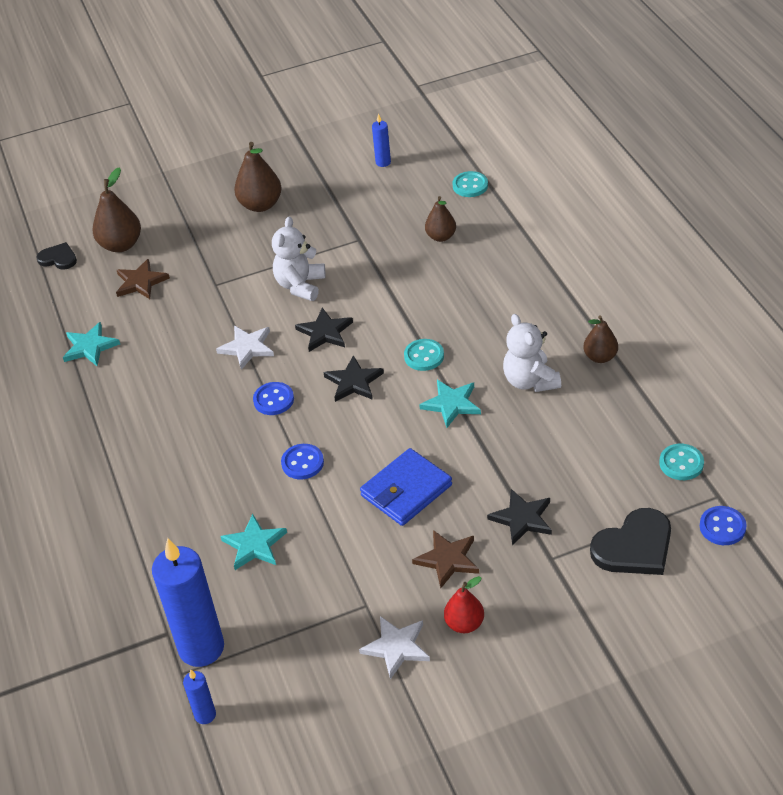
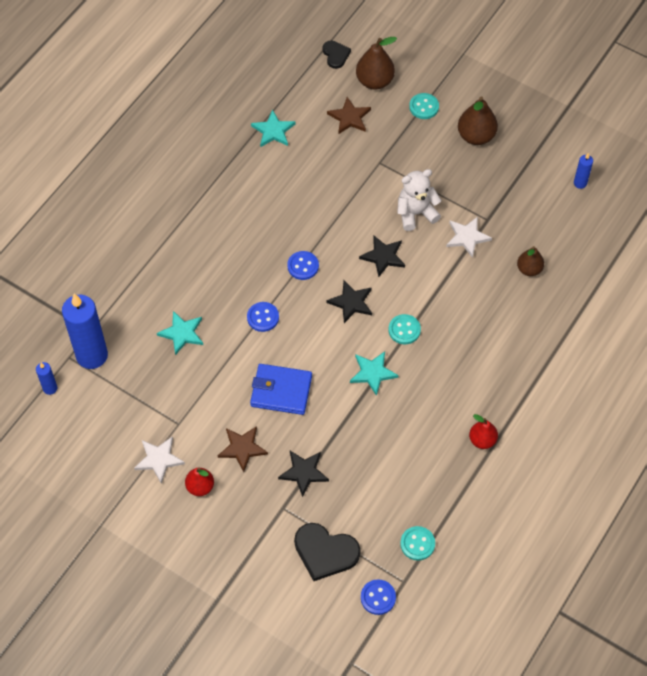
camera: 50 degrees right, 15 degrees up
white star [216,326,274,370] -> white star moved to [446,217,492,258]
turquoise button [452,171,488,197] -> turquoise button moved to [409,93,439,119]
white teddy bear [503,314,561,392] -> none
brown pear [583,315,618,363] -> red pear [469,414,498,449]

